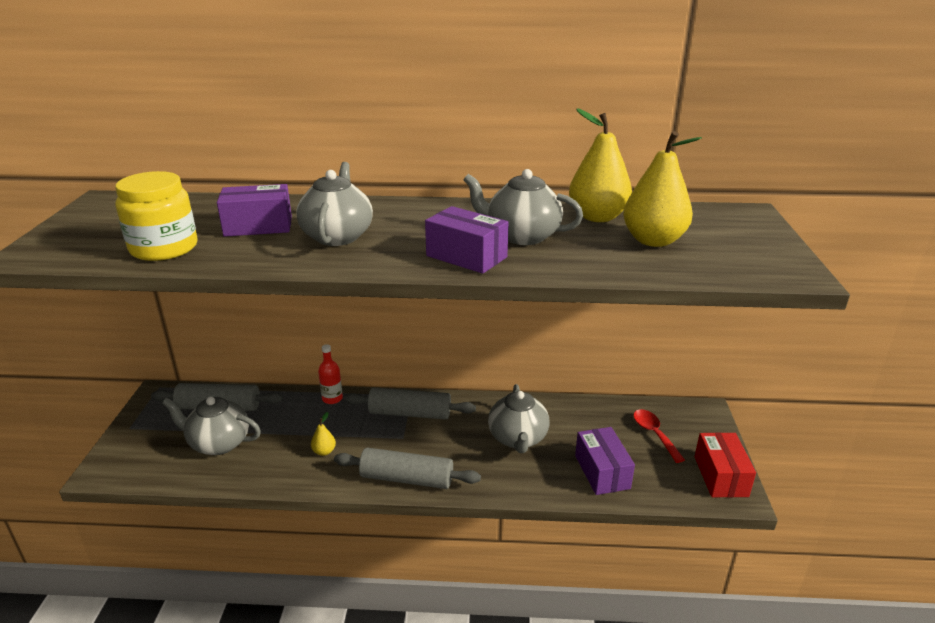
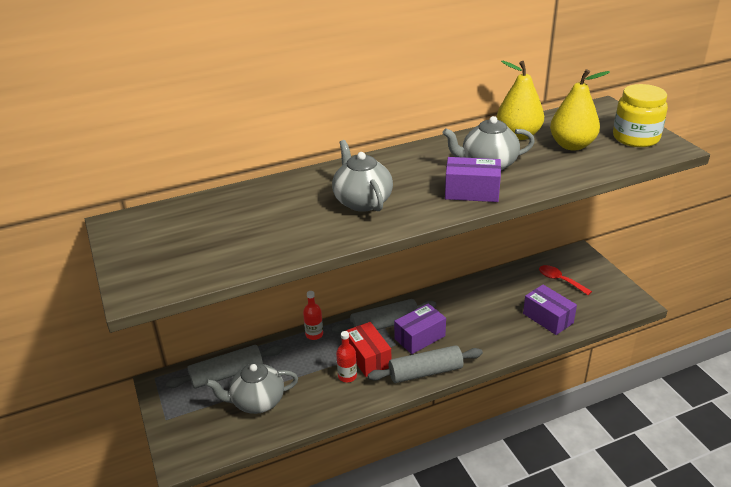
camera: 25 degrees left, 5 degrees up
yellow jar [115,171,198,261] -> yellow jar moved to [613,84,668,147]
purple box [217,184,292,237] -> purple box moved to [394,304,446,354]
yellow pear [311,412,336,456] -> red bottle [336,331,357,382]
grey teapot [488,384,549,453] -> none
red box [695,432,756,498] -> red box moved to [346,322,391,377]

